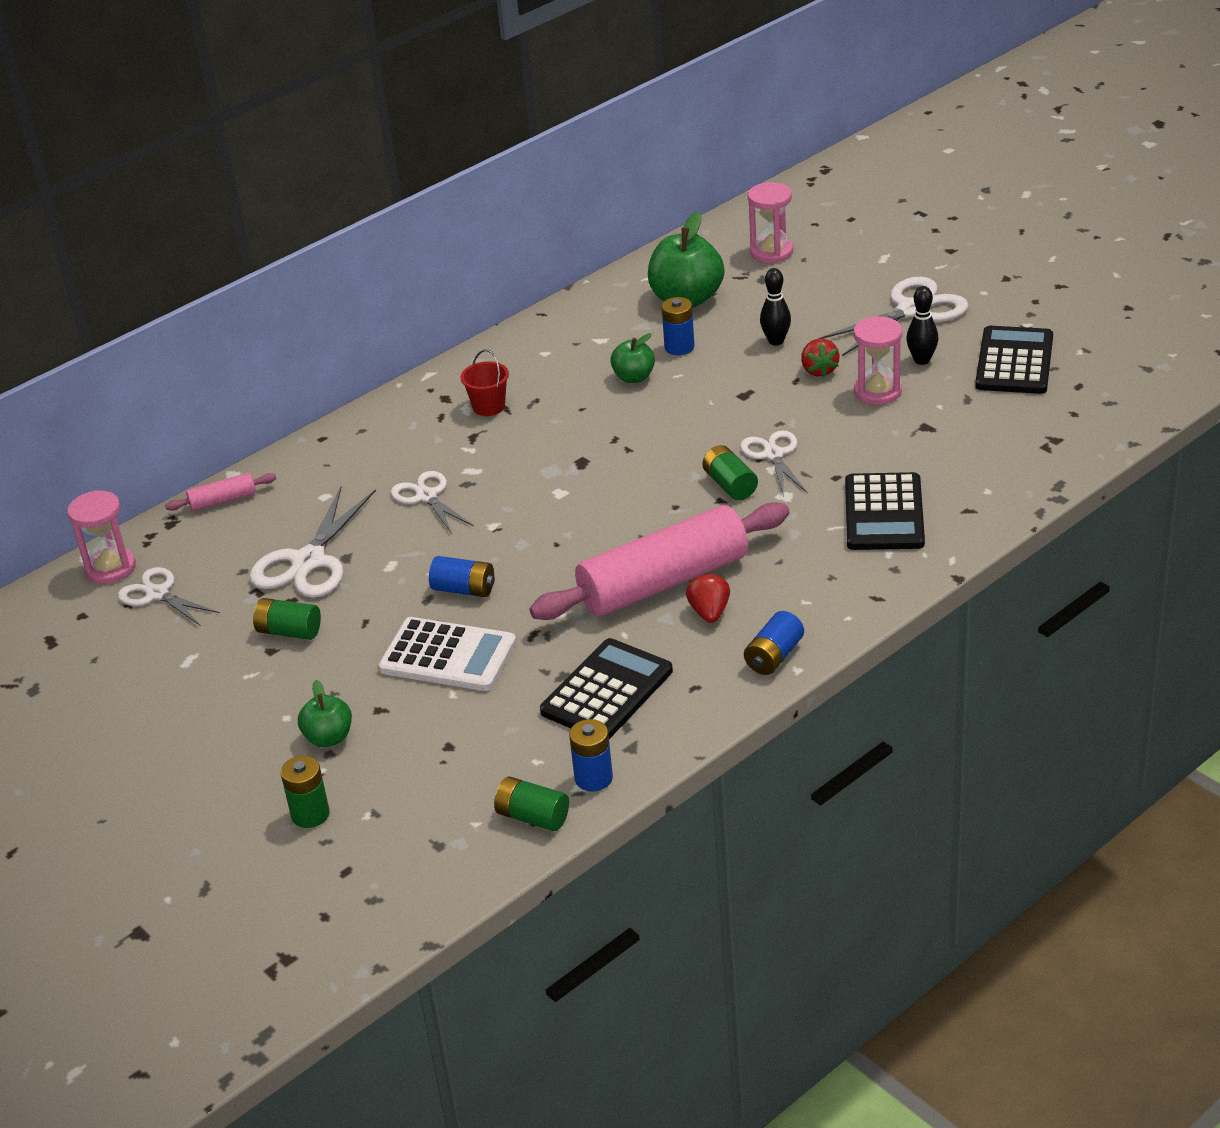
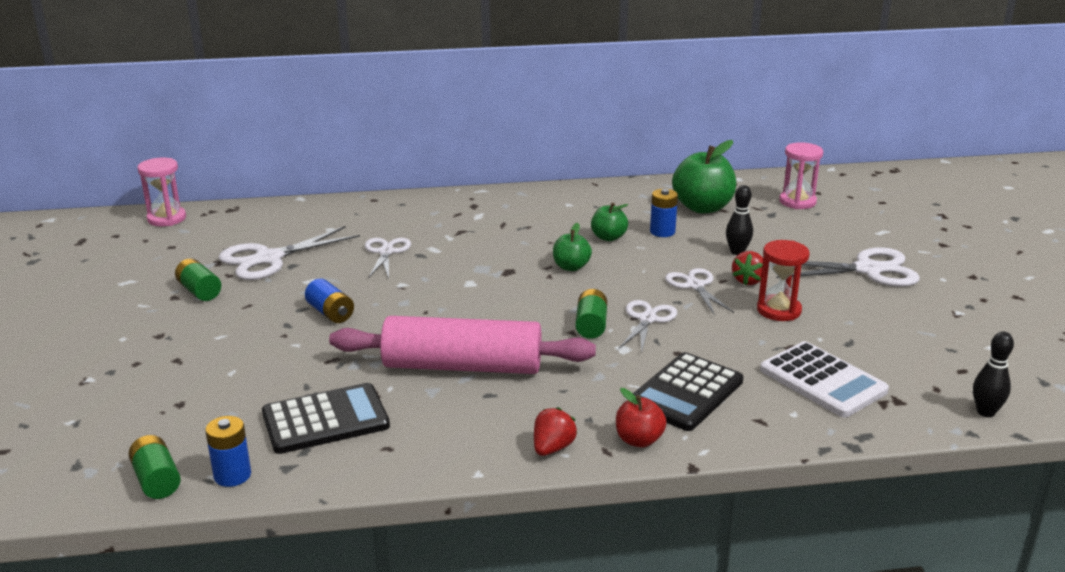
camera: 30 degrees right, 10 degrees down
white scissors [118,567,219,626] -> white scissors moved to [665,268,734,316]
pink rolling pin [165,473,276,511] -> none
green battery [281,756,329,828] -> none
green apple [298,680,352,747] -> green apple moved to [553,223,592,271]
white calculator [378,617,516,691] -> white calculator moved to [760,341,889,417]
red bucket [461,350,509,416] -> none
red strawberry [686,572,730,623] -> red strawberry moved to [534,407,577,456]
blue battery [744,611,804,675] -> none
pink hourglass [854,316,902,405] -> red hourglass [757,240,810,321]
black bowling pin [906,286,939,365] -> black bowling pin moved to [973,332,1014,417]
black calculator [975,326,1053,394] -> none
none -> red apple [616,388,666,448]

